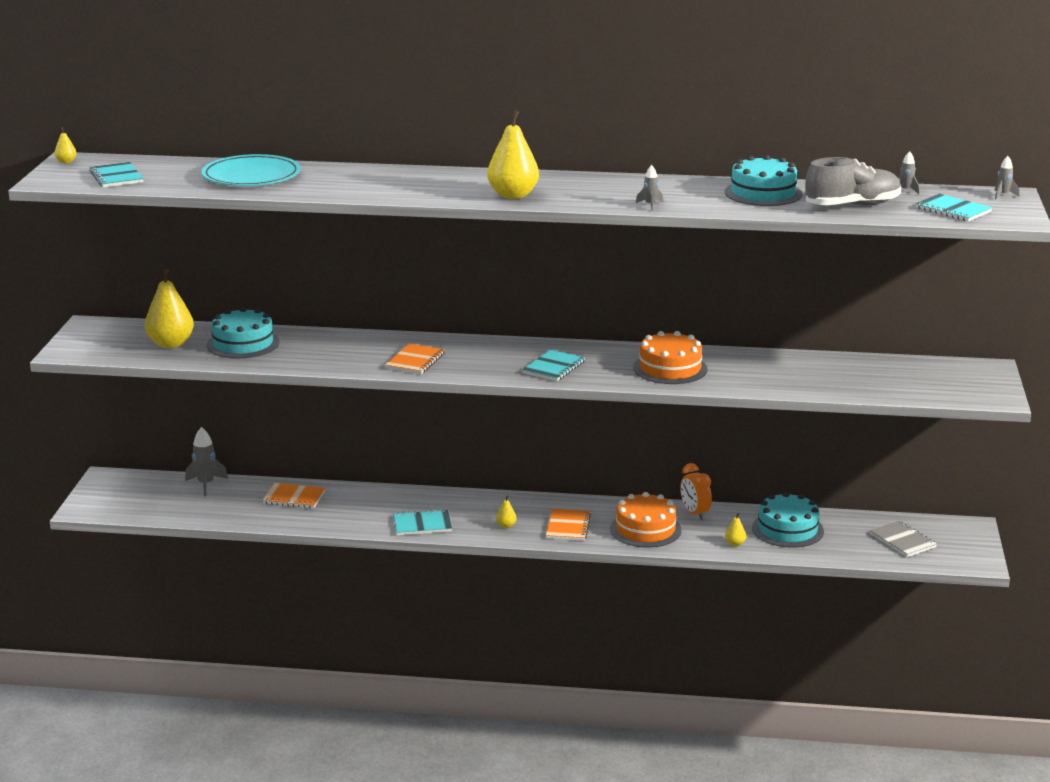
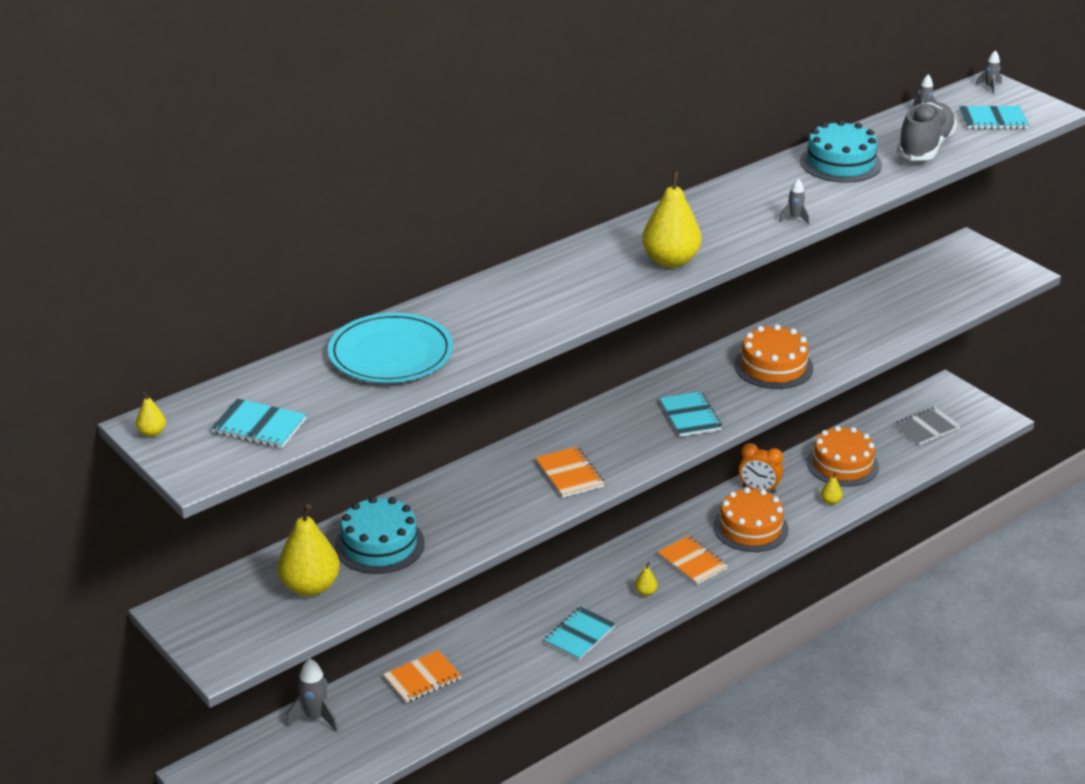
camera: 45 degrees left, 10 degrees up
turquoise cake [752,492,824,548] -> orange cake [807,426,879,487]
grey notebook [869,520,937,557] -> grey notebook turned 45 degrees counterclockwise [894,407,961,445]

